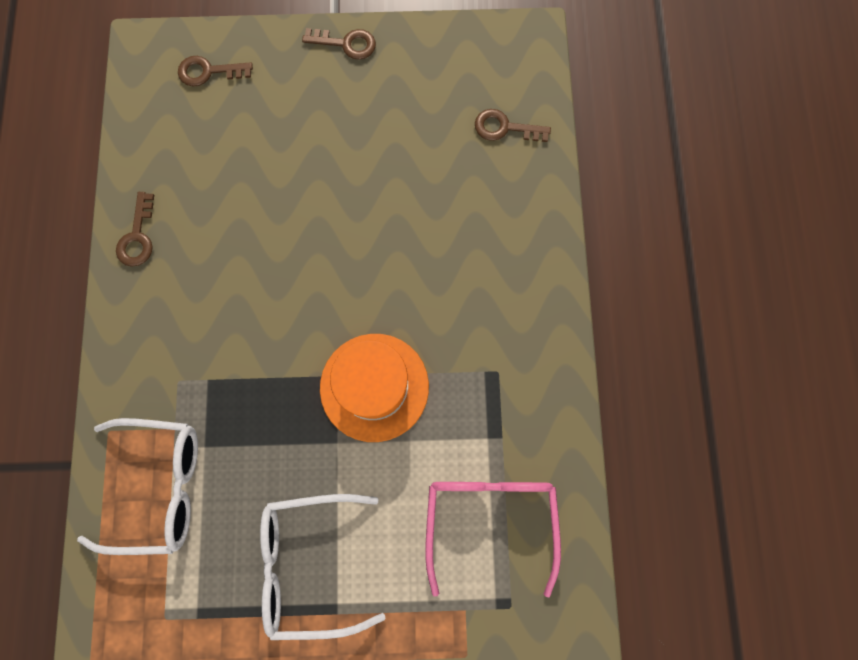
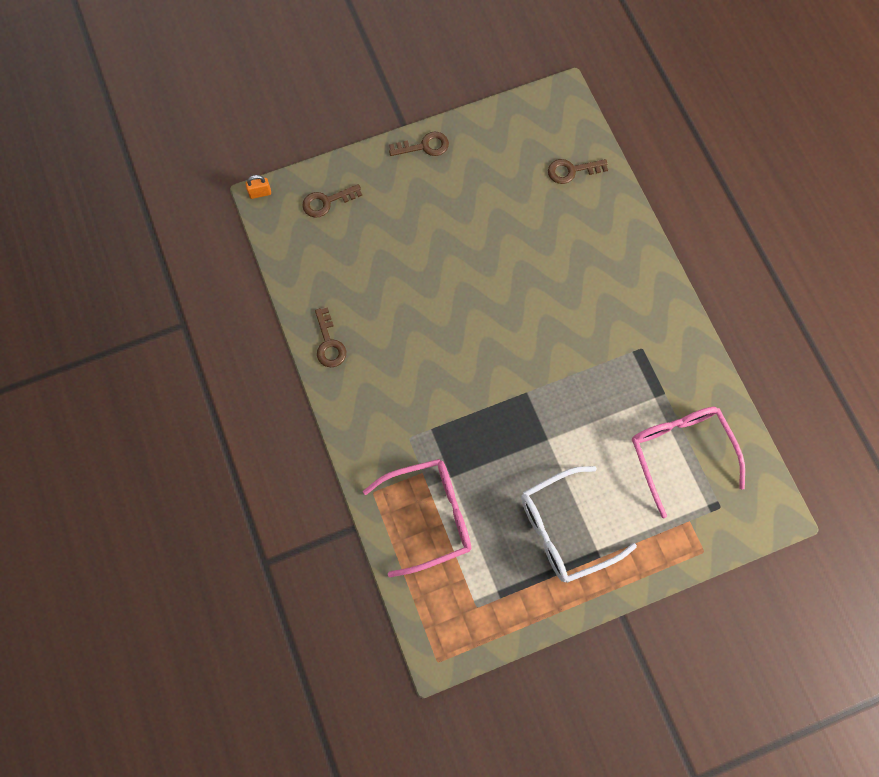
camera: 20 degrees left, 5 degrees down
white glasses [77,418,198,555] -> pink glasses [363,459,471,577]
orange hat [320,334,429,442] -> none
none -> orange padlock [245,175,271,199]

